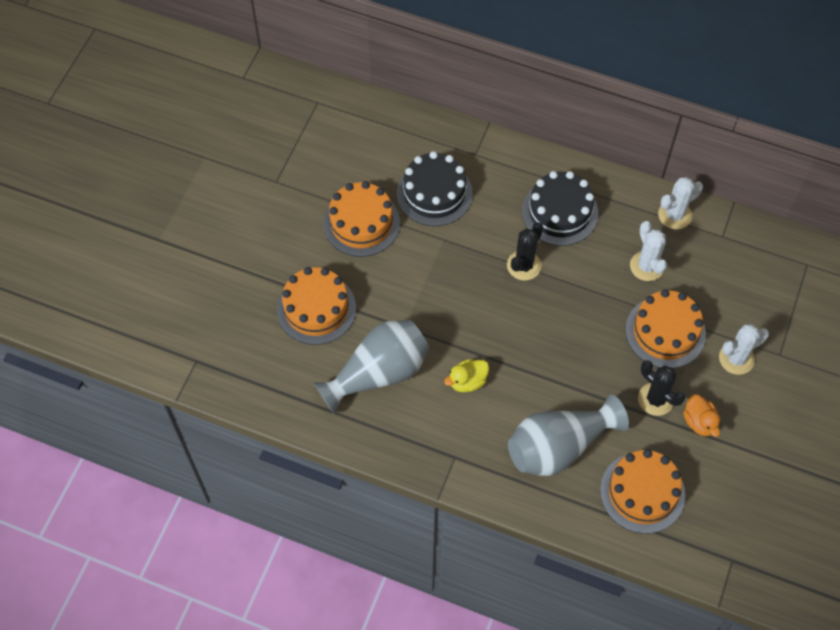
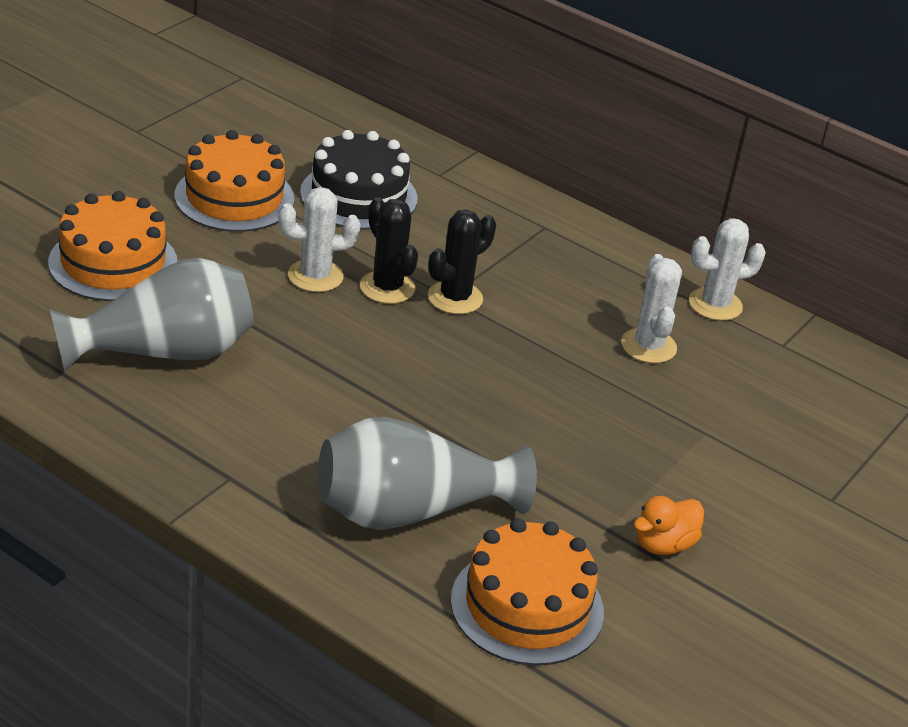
camera: 10 degrees right, 25 degrees down
yellow duck [444,359,489,393] -> none
black cake [522,171,598,246] -> none
orange cake [625,289,706,368] -> none
black cactus [638,360,685,416] -> black cactus moved to [360,197,418,304]
orange duck [683,394,721,437] -> orange duck turned 60 degrees clockwise [634,496,704,555]
white cactus [719,324,769,375] -> white cactus moved to [278,187,361,292]

